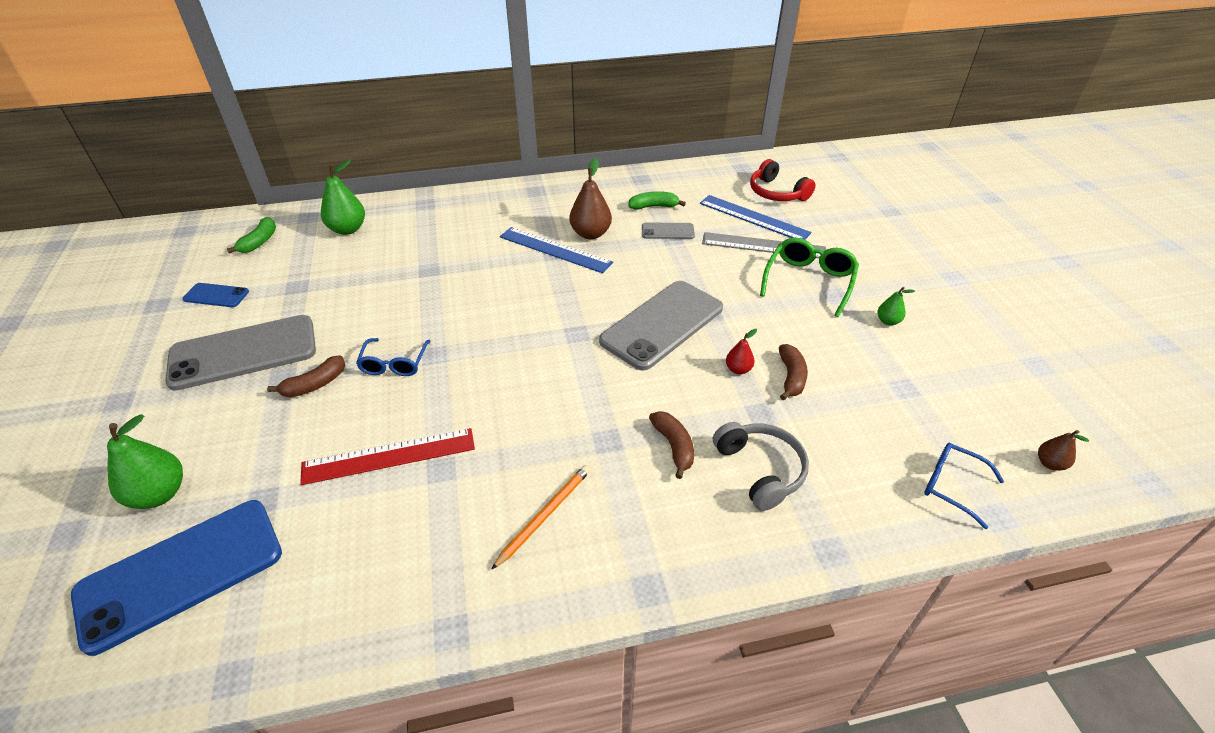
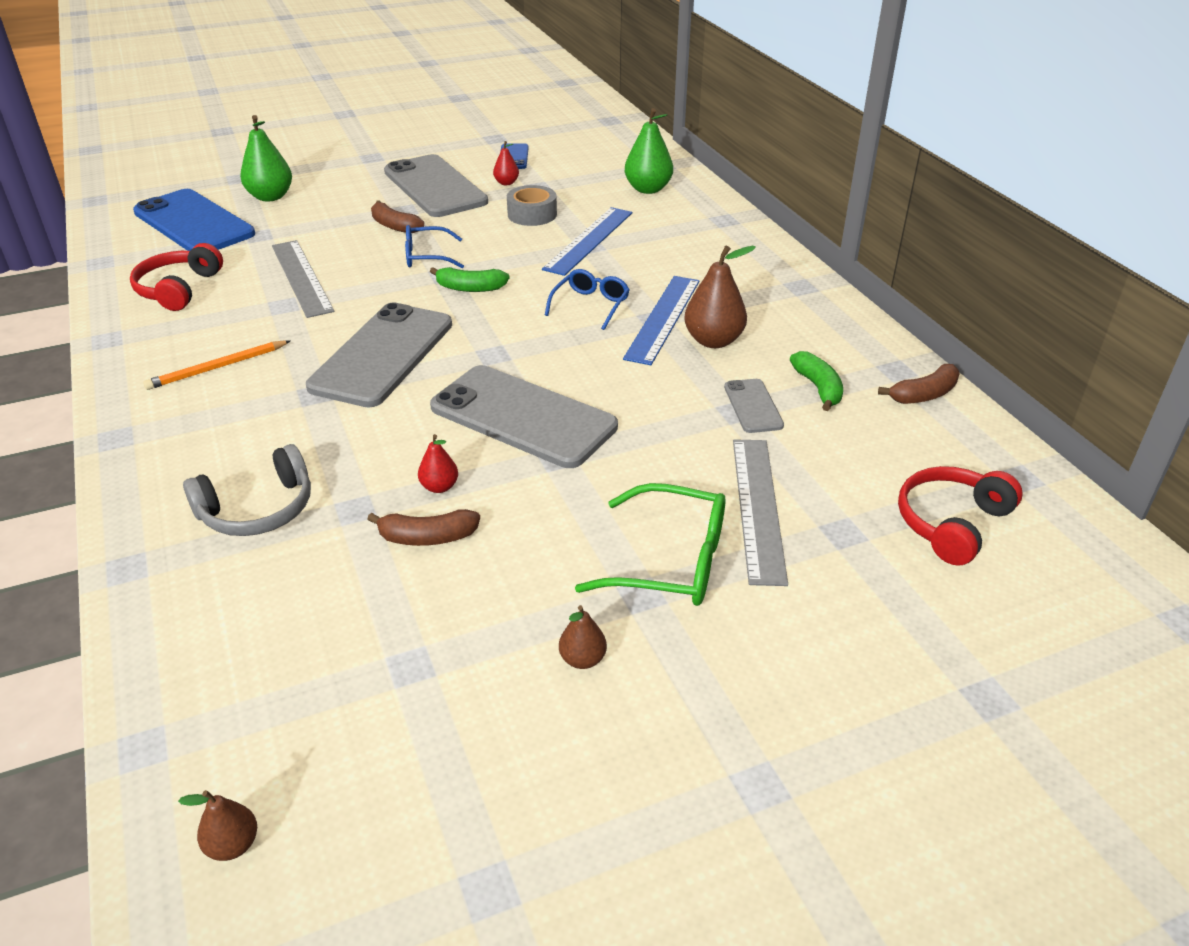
camera: 80 degrees right, 5 degrees down
green banana [227,217,276,253] -> green banana moved to [430,267,510,292]
red ruler [300,428,475,485] -> grey ruler [272,240,334,318]
orange pencil [491,465,591,570] -> orange pencil turned 120 degrees clockwise [143,340,290,390]
brown banana [649,411,694,479] -> brown banana moved to [878,364,960,404]
blue ruler [700,195,811,240] -> blue ruler moved to [542,207,632,276]
green pear [878,287,915,325] -> brown pear [559,605,607,669]
blue glasses [924,443,1004,529] -> blue glasses moved to [545,269,630,330]
none -> red headphones [130,243,223,311]
none -> grey phone [306,302,452,407]
none -> red pear [493,141,519,185]
none -> grey tape [507,185,557,226]

